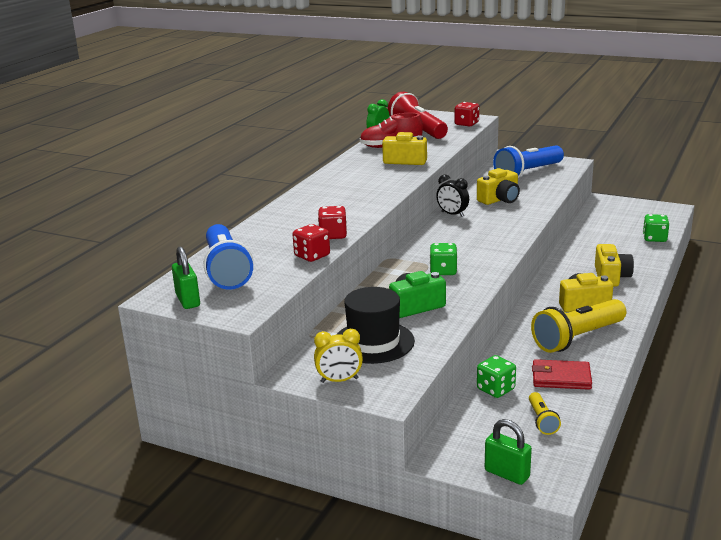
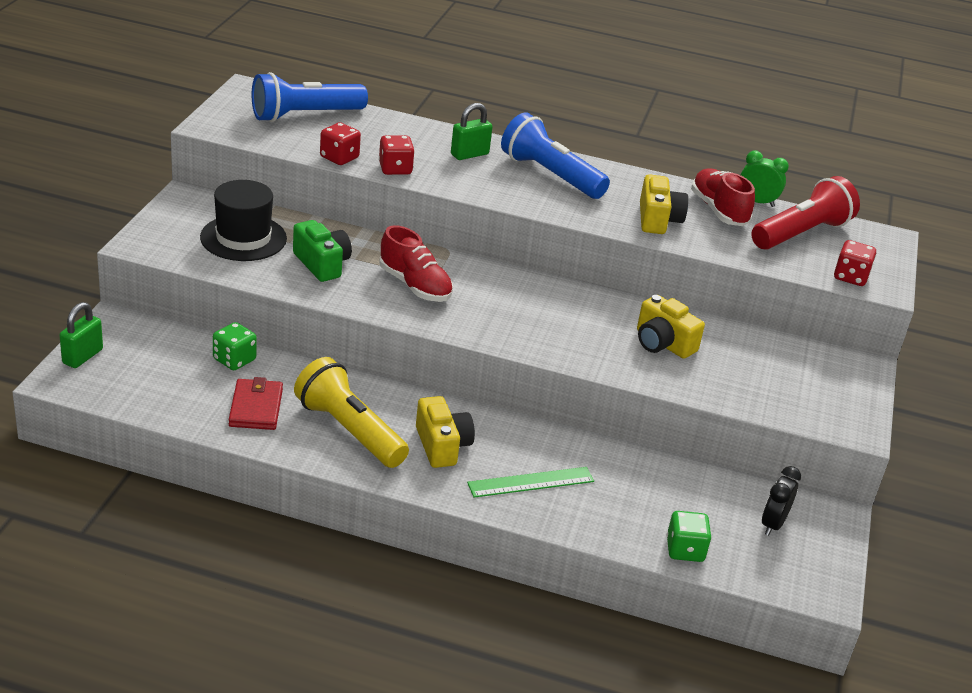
camera: 75 degrees right, 10 degrees up
green padlock [172,246,200,309] -> green padlock moved to [451,103,493,160]
yellow clock [314,329,363,383] -> none
green dice [430,243,458,275] -> red shoe [380,225,453,302]
black clock [436,175,469,217] -> black clock moved to [762,466,801,536]
blue flashlight [493,146,564,178] -> blue flashlight moved to [501,112,610,199]
yellow flashlight [529,392,561,435] -> none
yellow camera [595,244,634,287] -> green ruler [467,467,594,498]

